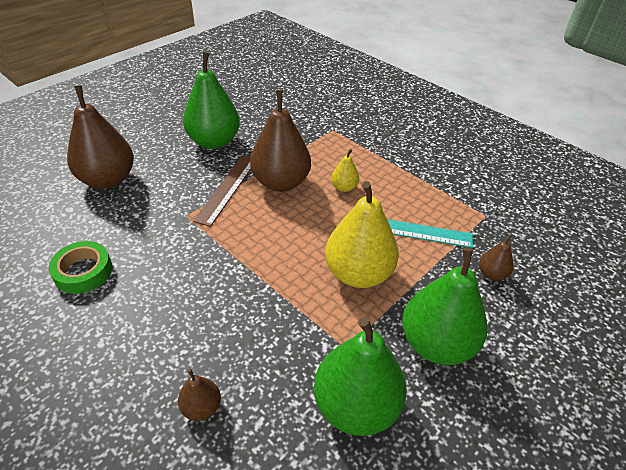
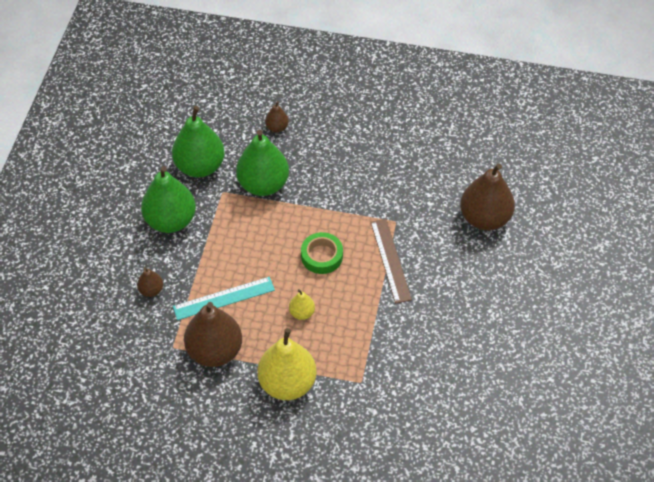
camera: 150 degrees right, 10 degrees up
green tape [49,241,112,294] -> green tape moved to [301,232,343,274]
green pear [183,52,240,149] -> green pear moved to [236,130,289,196]
brown pear [250,90,311,192] -> brown pear moved to [184,302,242,367]
yellow pear [325,181,399,288] -> yellow pear moved to [257,328,317,400]

